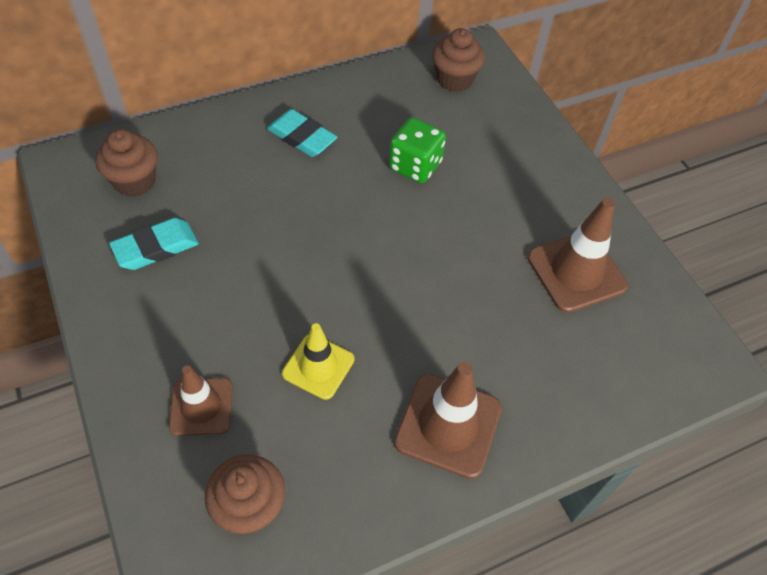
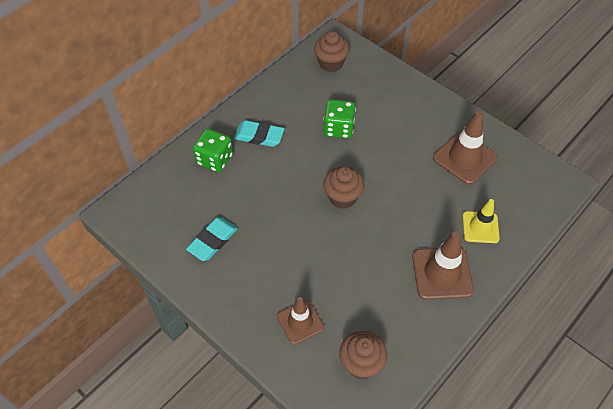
camera: 20 degrees left, 0 degrees up
brown cupcake [95,129,158,197] -> brown cupcake moved to [323,166,364,209]
yellow traffic cone [282,323,354,400] -> yellow traffic cone moved to [463,199,500,243]
none -> green dice [193,129,233,172]

